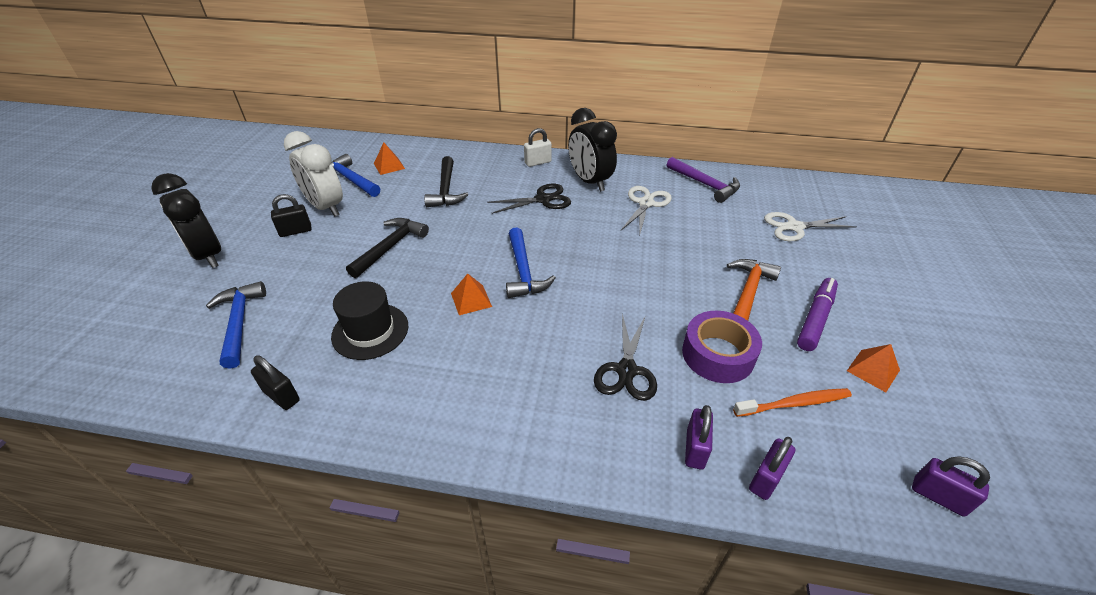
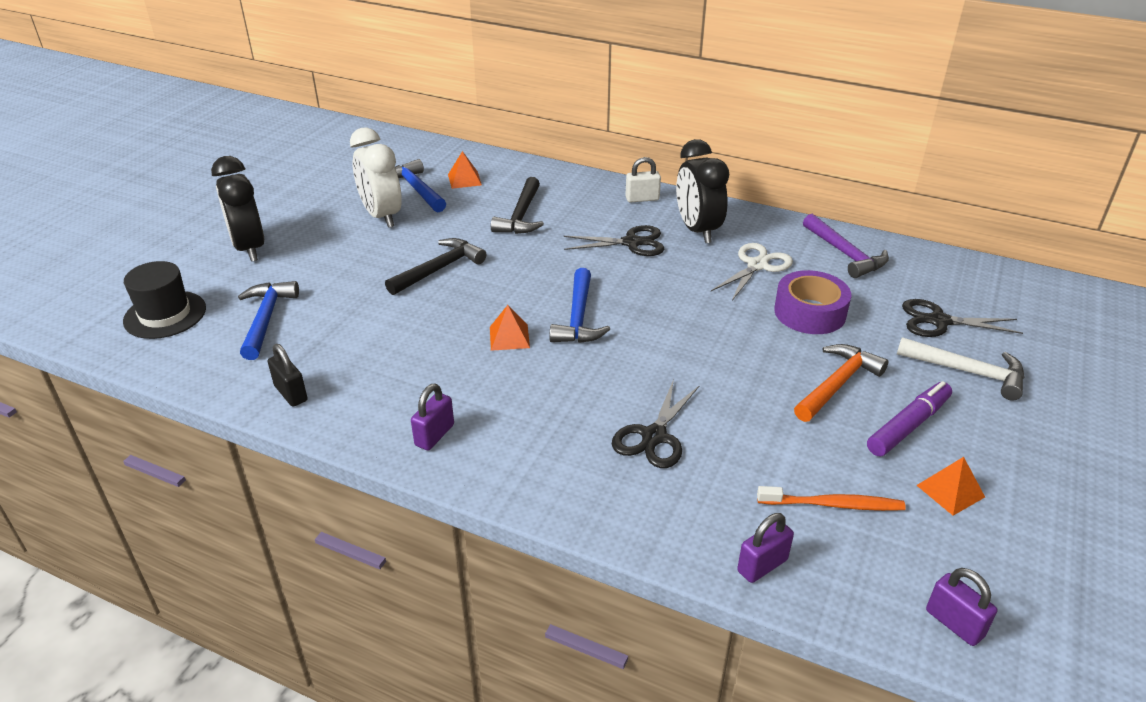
camera: 15 degrees right, 5 degrees down
black padlock [271,194,312,237] -> none
black hat [331,281,408,360] -> black hat moved to [123,261,206,339]
purple tape [682,311,762,383] -> purple tape moved to [774,270,851,334]
purple padlock [685,405,713,470] -> purple padlock moved to [411,384,454,450]
white scissors [764,212,856,241] -> black scissors [902,299,1023,337]
none -> white hammer [897,337,1024,401]

